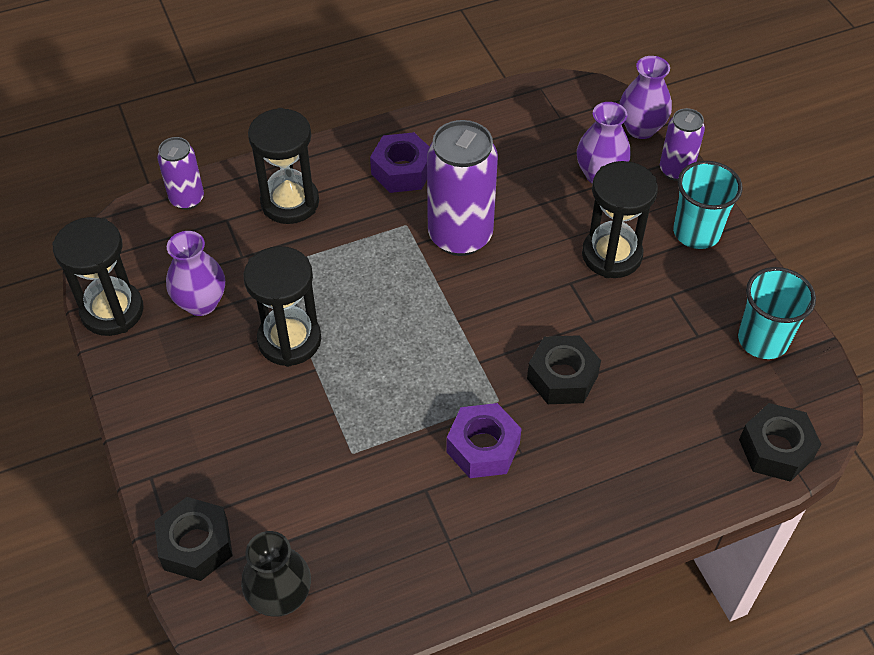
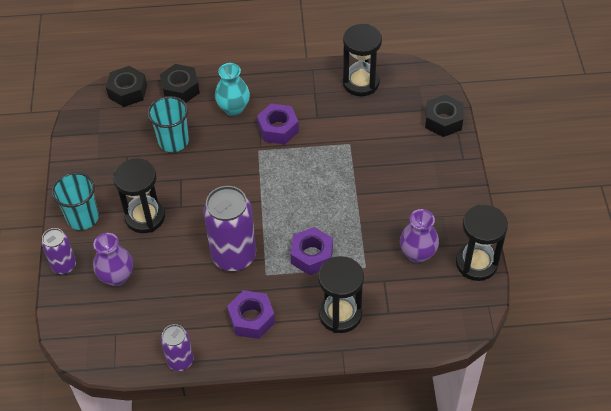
camera: 160 degrees left, 0 degrees up
purple can [157,137,204,210] -> purple can moved to [161,324,193,371]
black vase [241,531,311,617] -> none
black hourglass [243,246,321,367] -> black hourglass moved to [343,24,382,96]
black nut [527,335,601,404] -> black nut moved to [160,64,200,103]
purple vase [619,56,672,139] -> none
turquoise cup [738,267,816,359] -> turquoise cup moved to [147,96,189,152]
none -> turquoise vase [215,63,250,116]
none -> purple nut [291,227,333,275]

